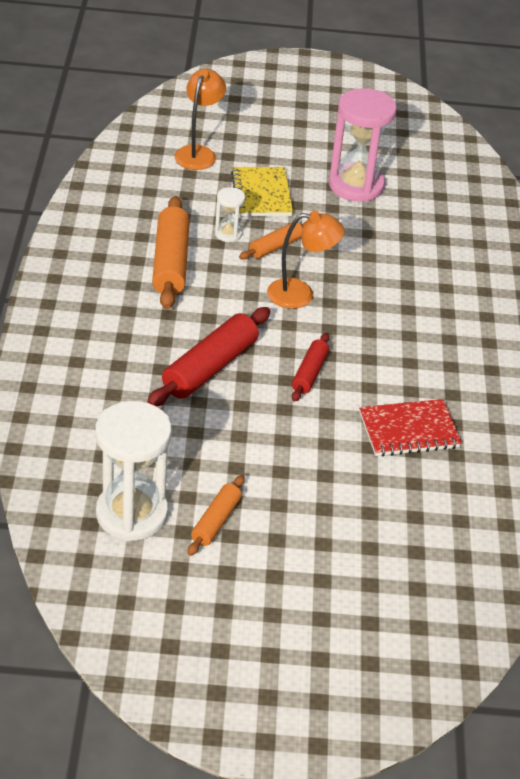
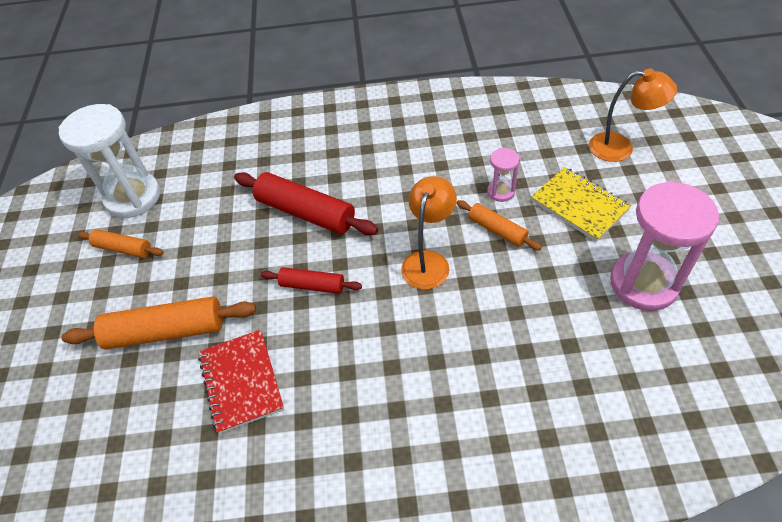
camera: 90 degrees right, 10 degrees up
orange rolling pin [152,196,190,309] -> orange rolling pin moved to [62,296,256,350]
white hourglass [215,187,245,242] -> pink hourglass [487,148,520,202]
yellow notebook [231,167,293,216] -> yellow notebook turned 60 degrees clockwise [531,167,631,242]
orange lamp [267,211,344,309] -> orange lamp turned 150 degrees counterclockwise [401,176,457,289]

